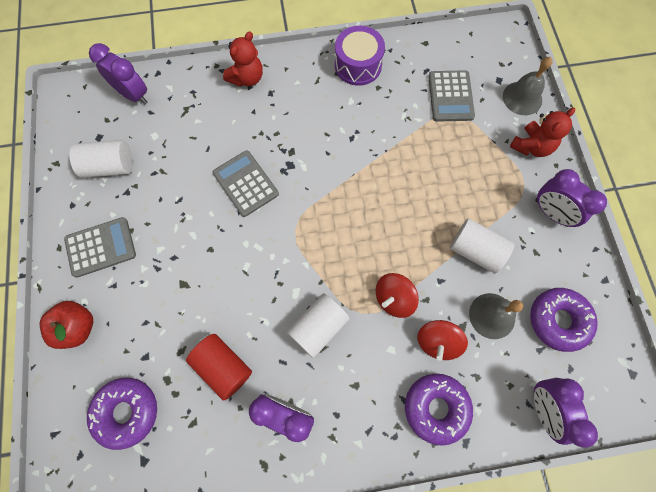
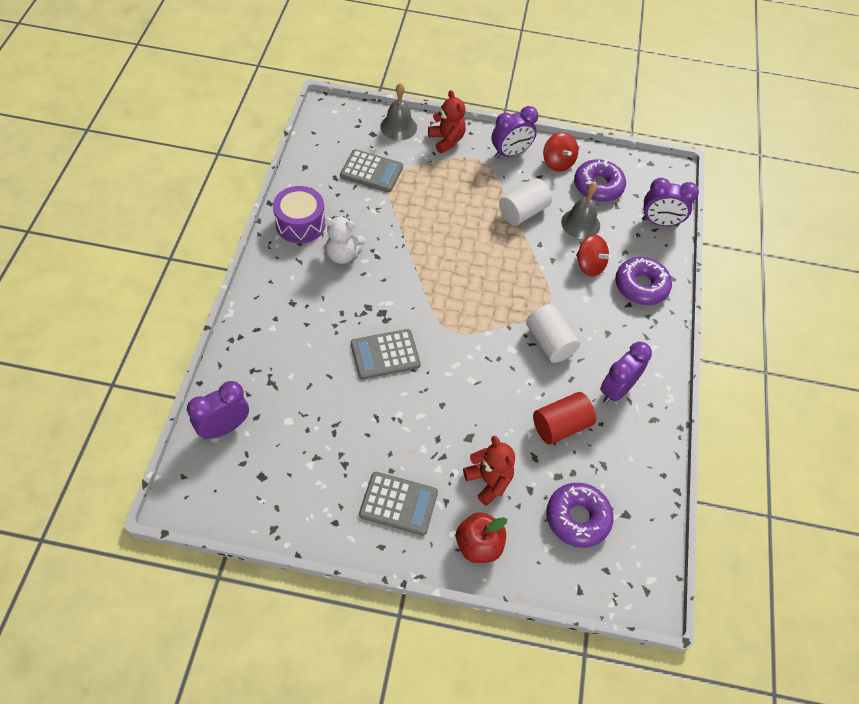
camera: 75 degrees left, 15 degrees down
grey calculator [64,217,136,278] -> grey calculator turned 105 degrees clockwise [359,472,438,536]
white cylinder [69,140,133,178] -> none
red teddy bear [223,31,263,87] -> red teddy bear moved to [463,436,515,506]
red spinning top [376,273,419,318] -> red spinning top moved to [543,132,578,172]
none -> white teddy bear [321,216,366,264]

